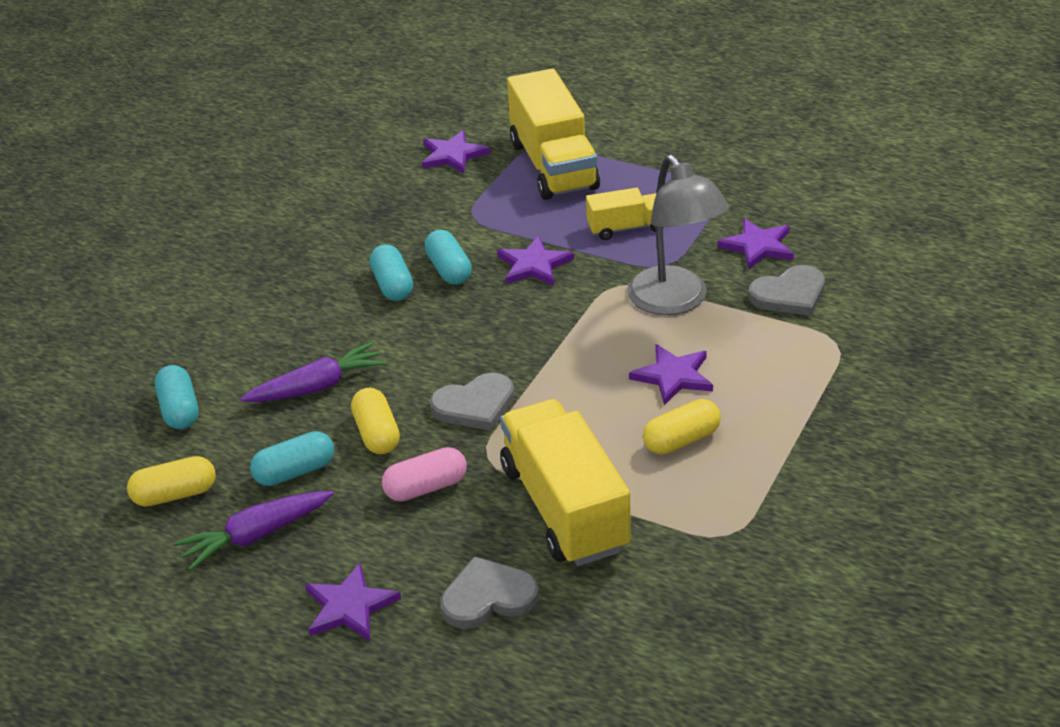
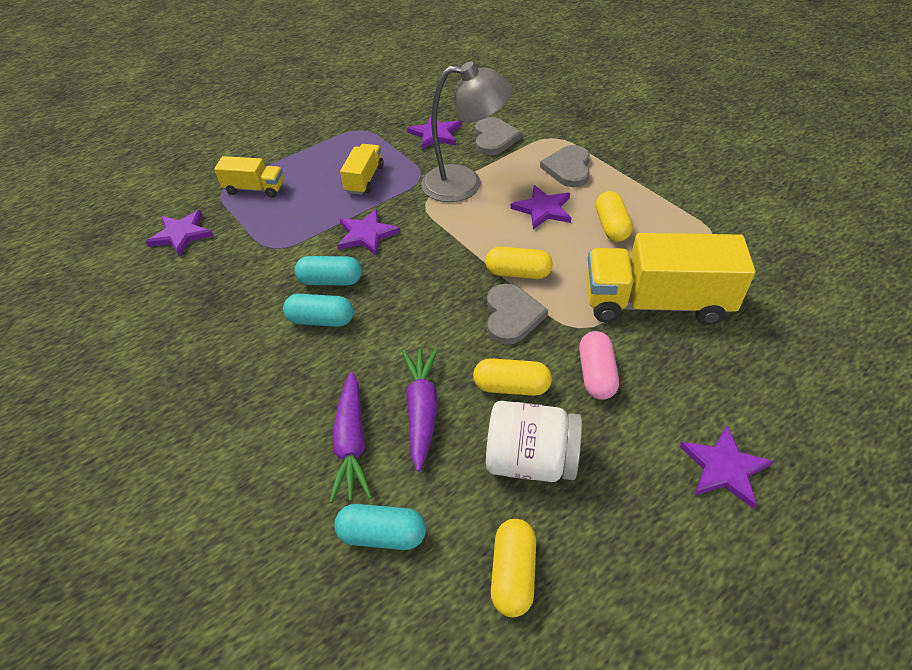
camera: 65 degrees left, 10 degrees up
purple carrot [174,491,333,570] -> purple carrot moved to [329,372,372,503]
turquoise capsule [250,431,334,486] -> white jar [486,401,582,482]
grey heart [440,556,539,629] -> grey heart moved to [540,145,590,187]
yellow truck [507,69,600,200] -> yellow truck [214,156,284,198], size x0.51
none -> yellow capsule [485,247,553,279]

